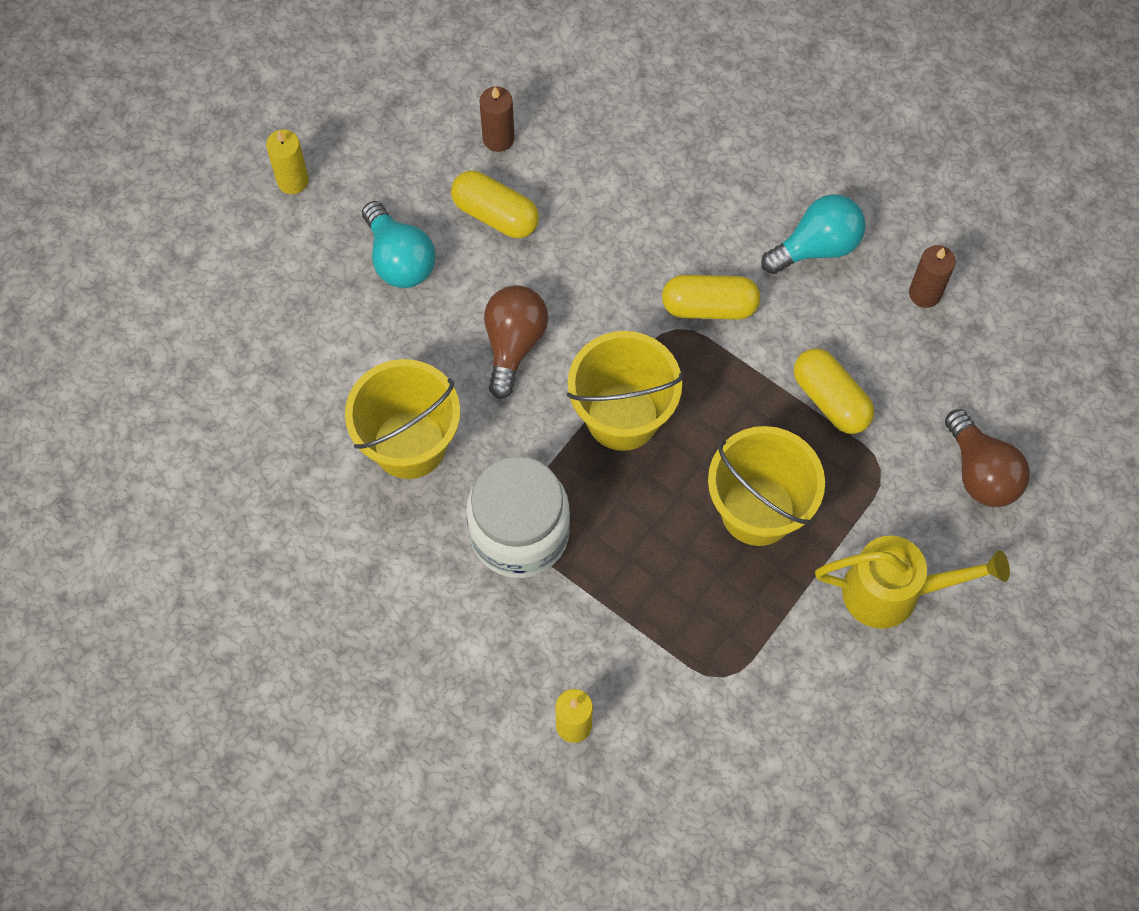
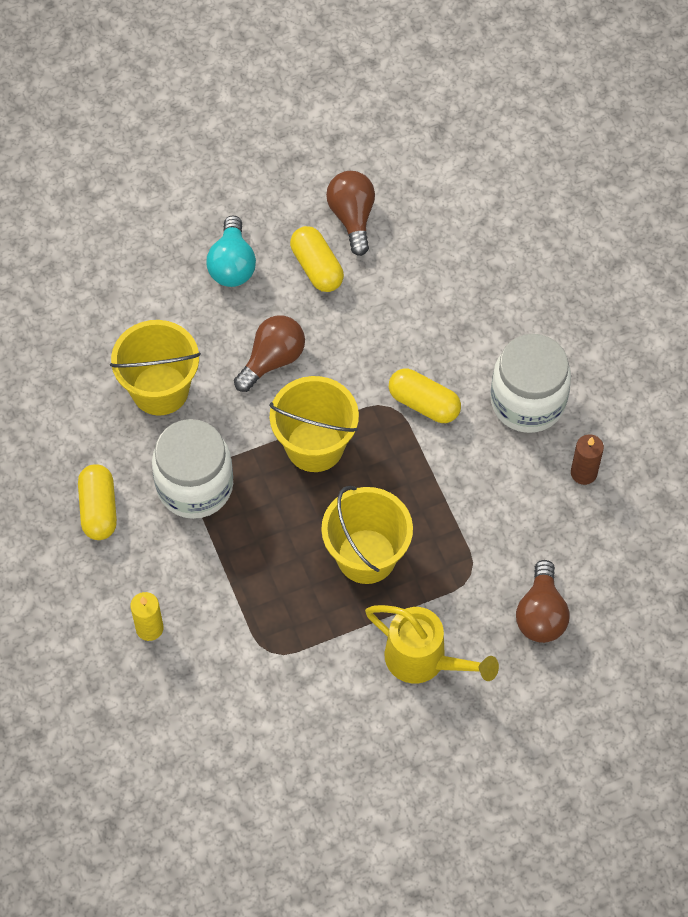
camera: 30 degrees right, 5 degrees down
yellow candle [266,130,309,194] -> none
brown candle [479,86,514,152] -> brown light bulb [326,171,375,256]
turquoise light bulb [761,194,866,274] -> white jar [491,334,571,433]
yellow capsule [794,348,874,434] -> yellow capsule moved to [78,464,117,540]

